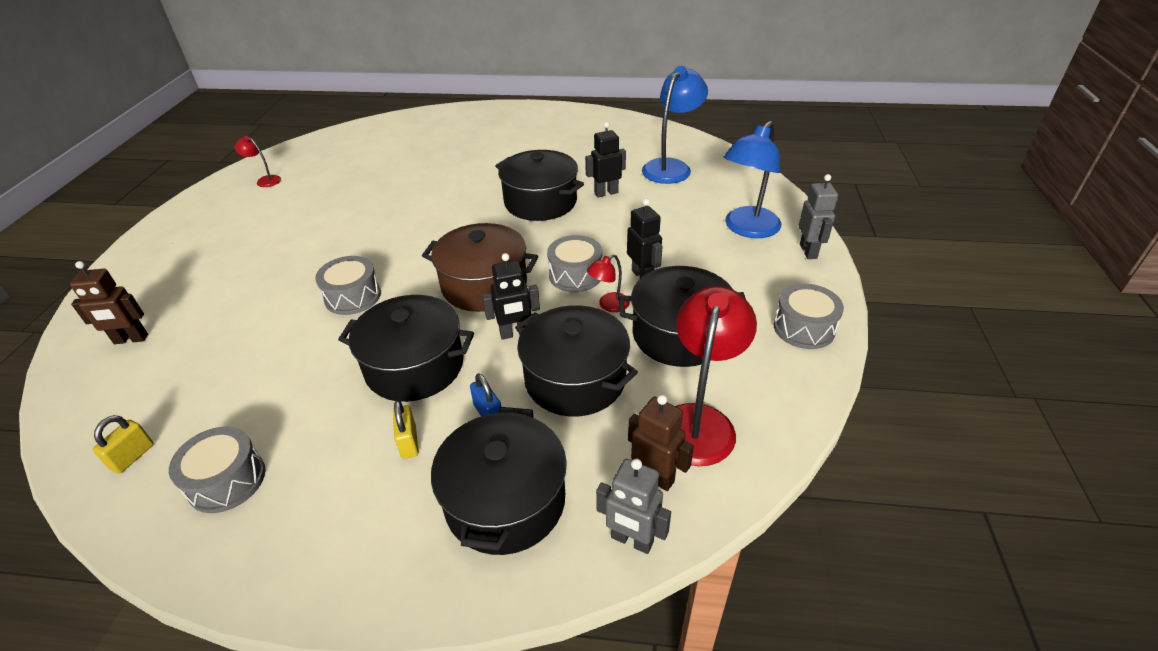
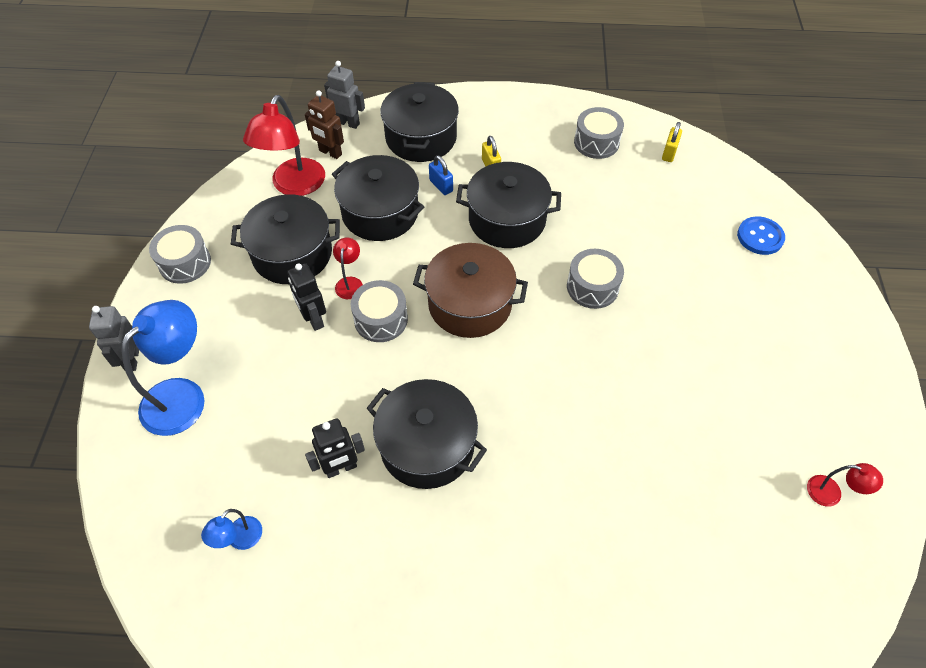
camera: 175 degrees right, 15 degrees up
brown robot [70,261,148,344] -> blue button [737,216,785,255]
black robot [482,253,540,340] -> none
red lamp [587,254,630,312] -> red lamp turned 45 degrees counterclockwise [333,237,363,299]
blue lamp [642,66,708,184] -> blue lamp [201,509,262,550], size x0.48

